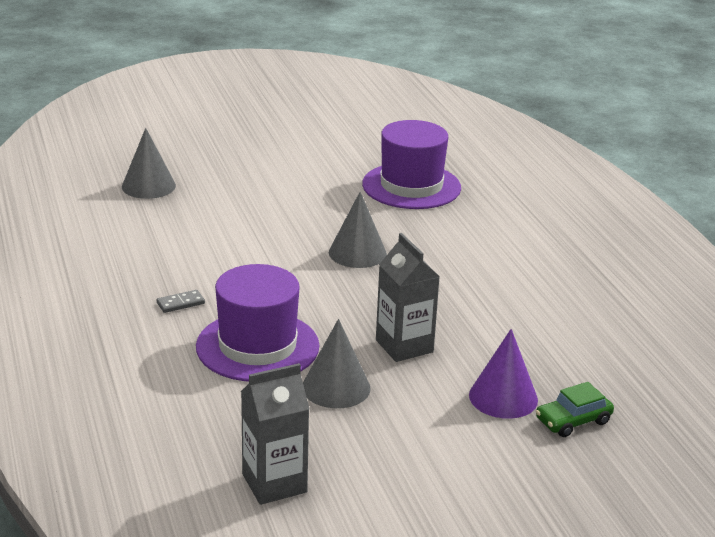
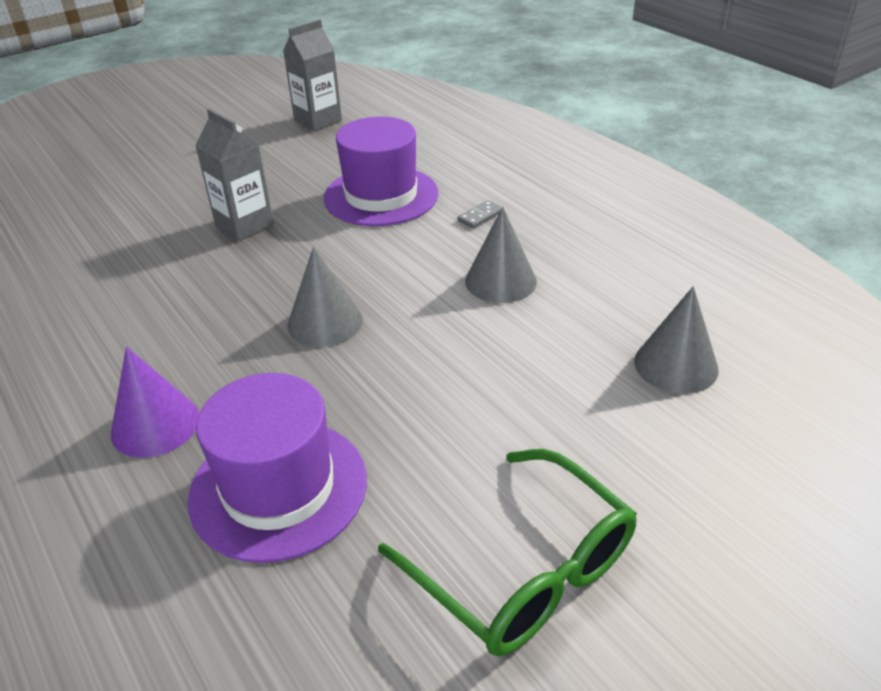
camera: 165 degrees right, 10 degrees up
grey cone [303,319,371,408] -> grey cone moved to [465,207,537,303]
purple cone [469,329,538,419] -> purple cone moved to [111,347,199,458]
green car [536,382,614,437] -> none
none -> green glasses [378,449,637,656]

